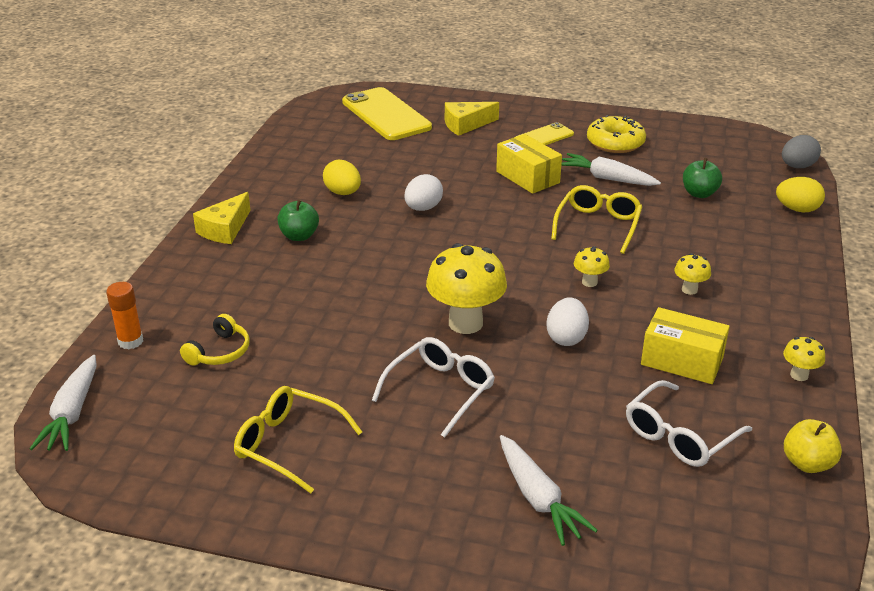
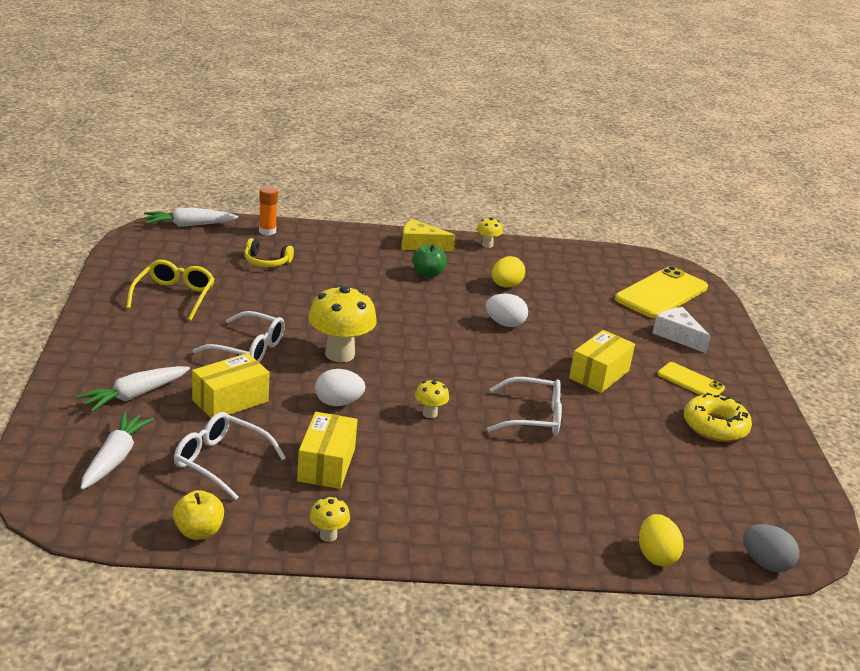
camera: 70 degrees right, 5 degrees down
yellow cheese [445,102,499,136] -> white cheese [653,307,711,353]
yellow glasses [551,185,642,254] -> white glasses [487,377,562,435]
white carrot [561,153,661,186] -> white carrot moved to [80,412,154,490]
yellow mushroom [674,253,711,295] -> yellow mushroom moved to [476,217,503,248]
green apple [683,158,722,198] -> none
none -> yellow box [192,353,270,418]

